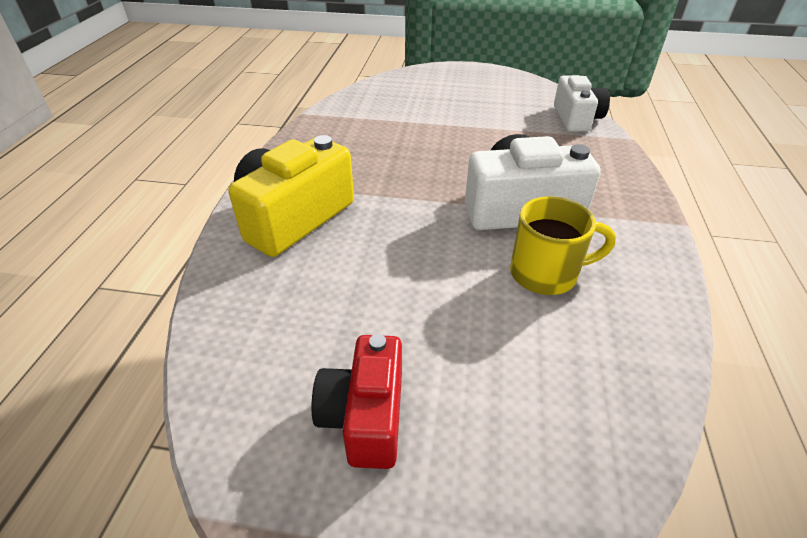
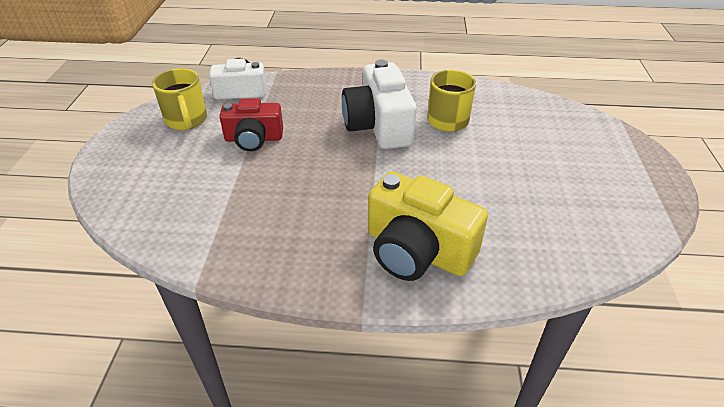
camera: 95 degrees left, 0 degrees up
red camera [311,334,402,469] -> red camera moved to [219,98,283,151]
none -> yellow mug [152,68,207,130]

